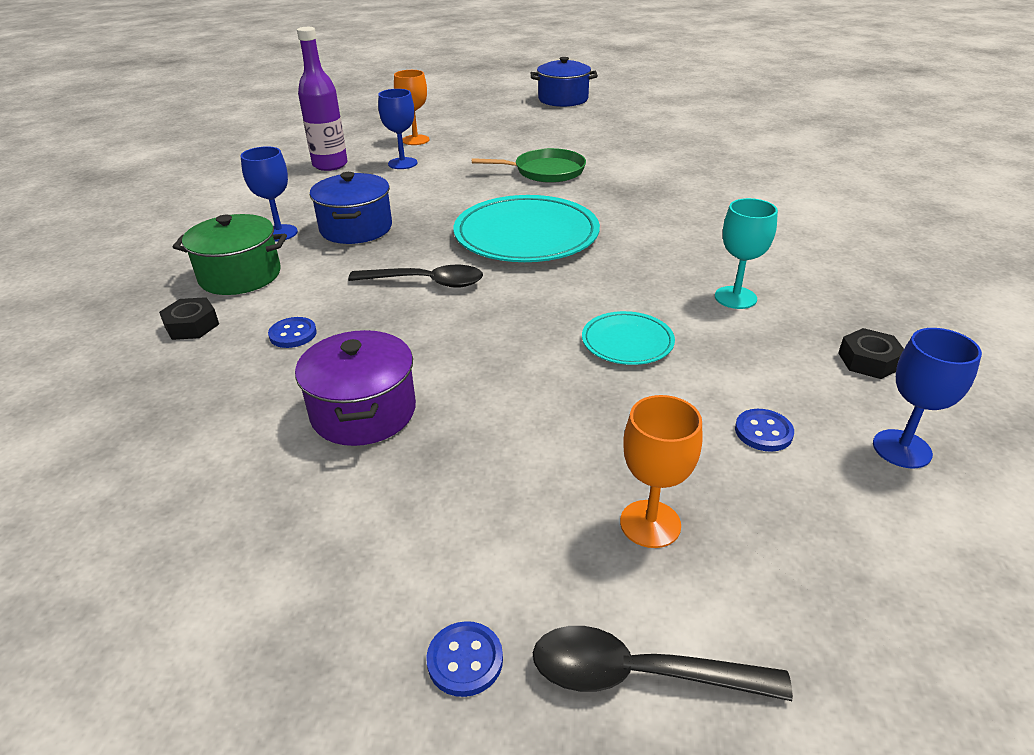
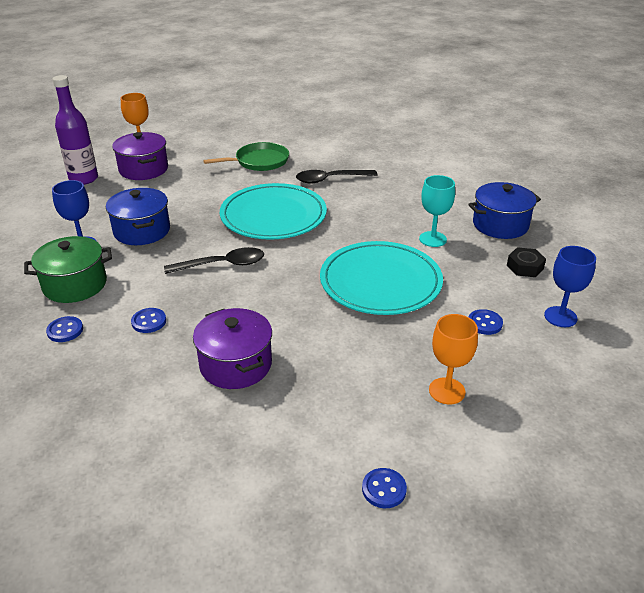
camera: 20 degrees left, 0 degrees up
black nut [159,297,219,340] -> blue button [46,316,83,342]
blue goblet [378,89,417,169] -> purple pot [112,132,168,180]
blue pot [531,57,598,107] -> blue pot moved to [468,182,541,239]
black spoon [533,626,793,701] -> black spoon moved to [296,170,377,184]
turquoise plate [582,311,675,365] -> turquoise plate [320,241,443,315], size x1.99

